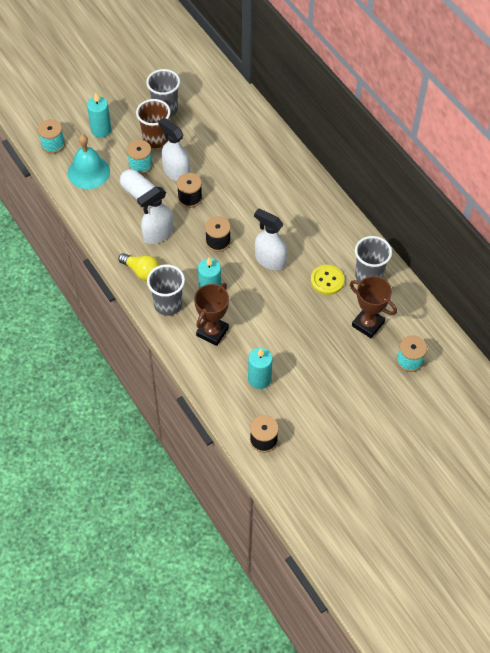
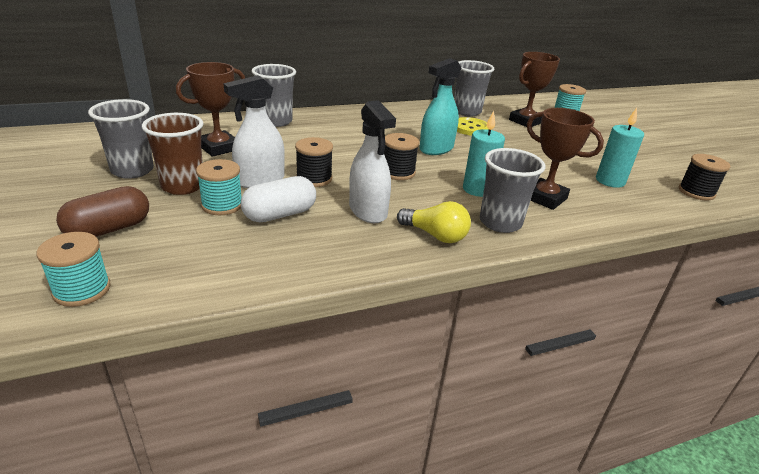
camera: 80 degrees left, 25 degrees down
turquoise bell [68,134,110,189] -> none
turquoise candle [87,93,111,138] -> brown capsule [56,186,149,237]
yellow light bulb [118,253,159,280] -> yellow light bulb turned 75 degrees clockwise [397,201,471,243]
white spray bottle [254,208,287,270] -> turquoise spray bottle [420,58,461,155]
none -> brown trophy [176,62,245,157]
none -> grey cup [252,64,296,127]

